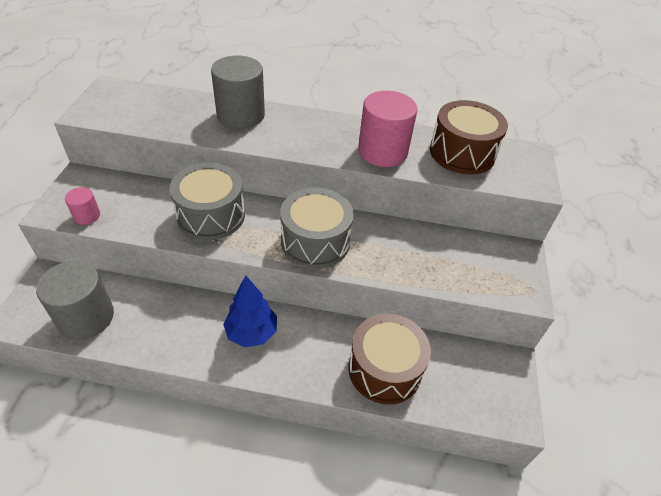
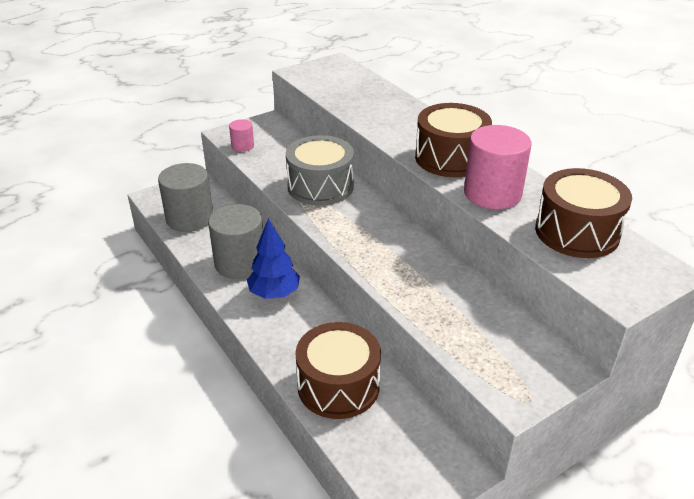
camera: 50 degrees right, 10 degrees down
grey cylinder [211,56,265,129] -> grey cylinder moved to [208,204,263,279]
grey drum [280,188,354,268] -> none
none -> brown drum [415,103,492,177]

